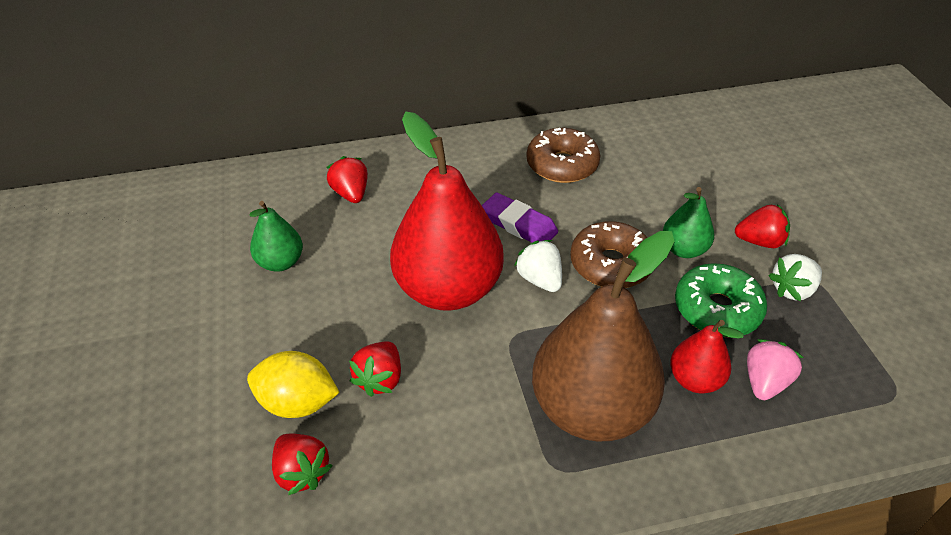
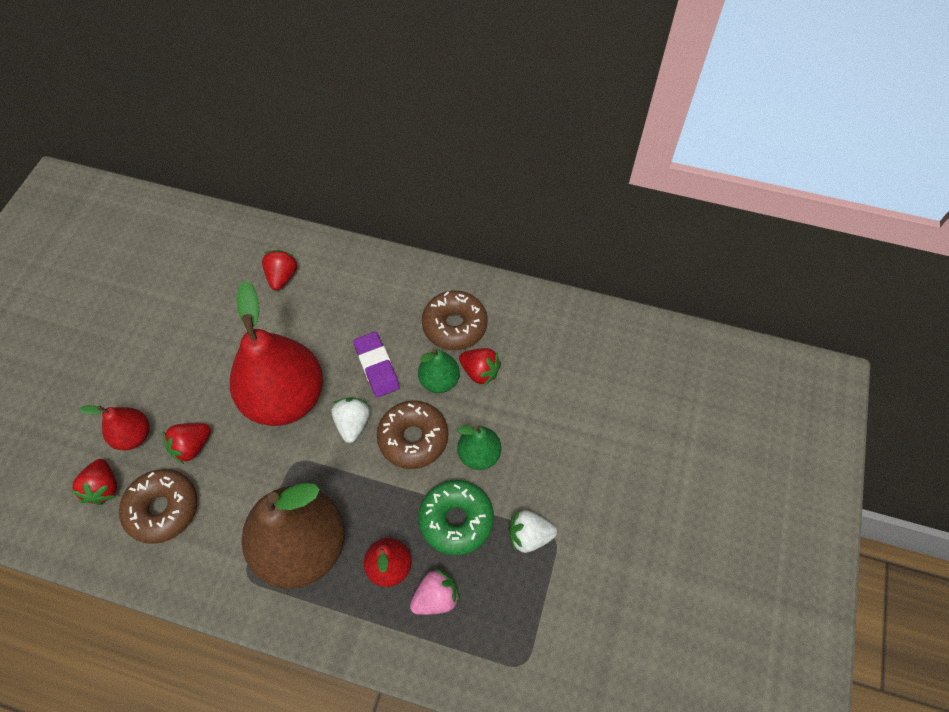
camera: 30 degrees right, 15 degrees up
yellow lemon [247,351,340,418] -> red pear [79,405,149,450]
green pear [249,201,303,272] -> green pear moved to [418,348,460,393]
red strawberry [735,204,790,248] -> red strawberry moved to [459,348,501,386]
none -> brown donut [119,469,197,544]

